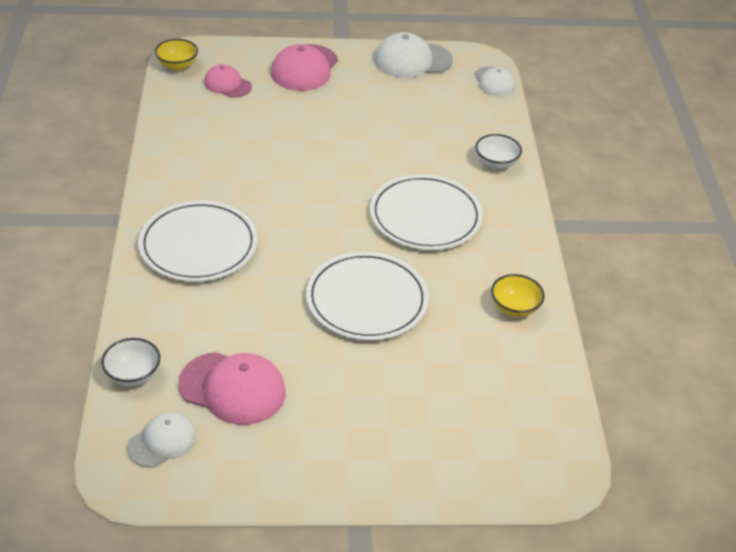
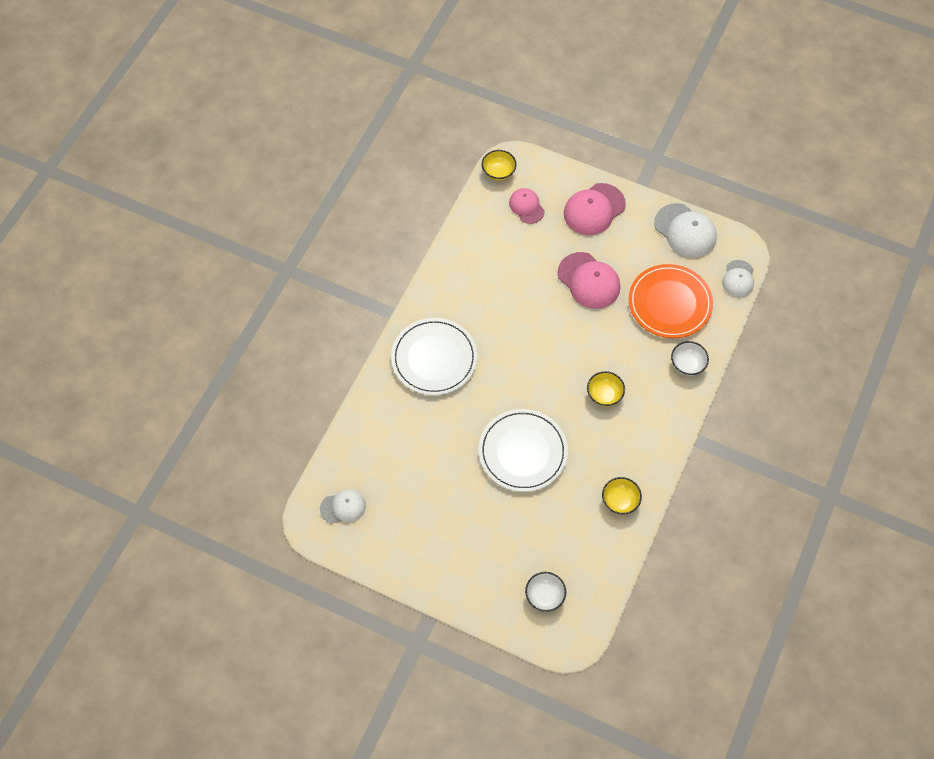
camera: 30 degrees right, 20 degrees up
white bowl [101,338,160,386] -> white bowl moved to [525,572,566,612]
pink cap [178,352,286,425] -> pink cap moved to [558,252,621,309]
white plate [370,174,483,250] -> yellow bowl [587,371,625,406]
white cap [374,32,453,78] -> white cap turned 150 degrees counterclockwise [654,203,717,258]
none -> orange plate [628,264,713,338]

